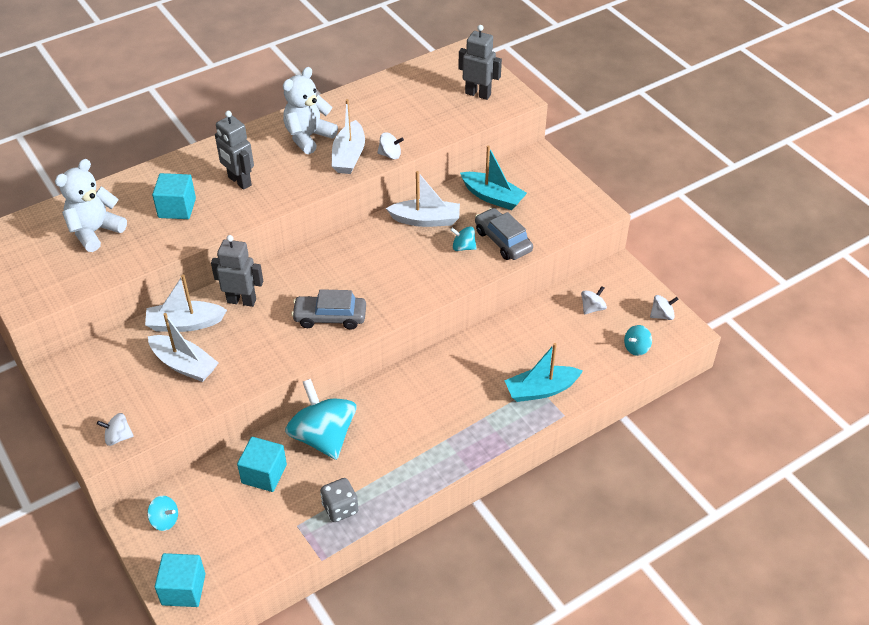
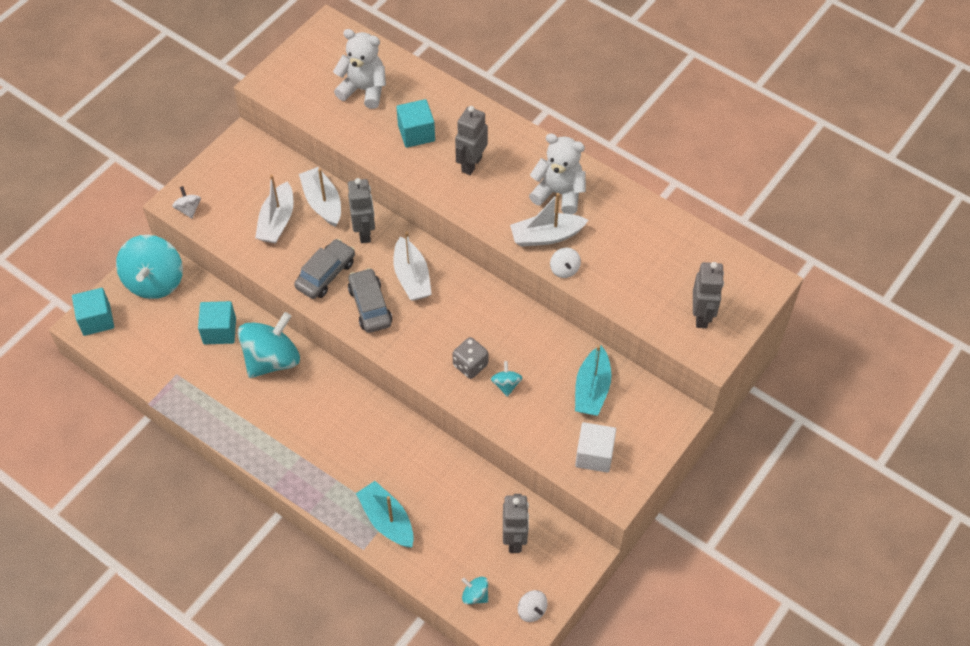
camera: 70 degrees right, 10 degrees up
turquoise spinning top [147,496,178,531] -> turquoise spinning top [116,235,183,299], size x2.27
grey dice [320,478,358,522] -> grey dice moved to [452,337,488,379]
white boat [386,171,460,227] -> white boat moved to [393,231,432,301]
grey car [475,208,533,260] -> grey car moved to [294,239,355,299]
white spinning top [581,286,607,315] -> grey robot [503,494,529,553]
none -> white cube [575,422,616,473]

